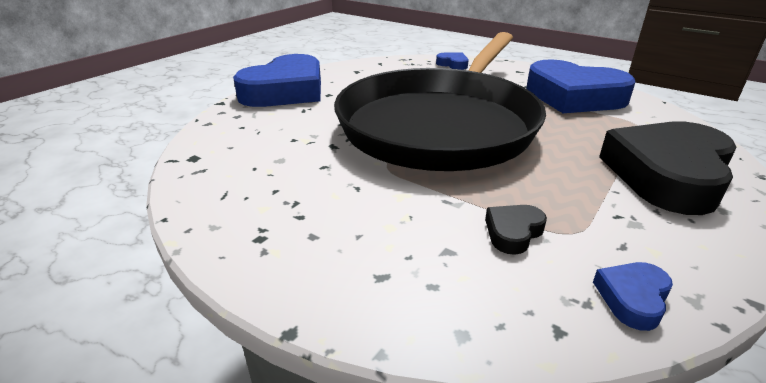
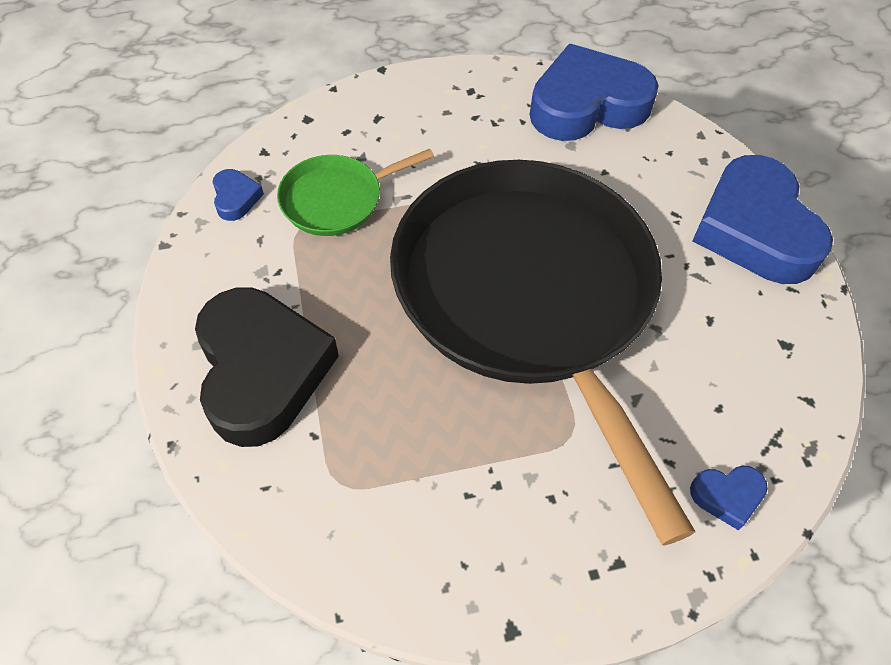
camera: 130 degrees right, 25 degrees up
black heart [485,205,547,255] -> green pan [277,149,434,236]
blue heart [526,60,635,113] -> blue heart moved to [530,44,659,141]

